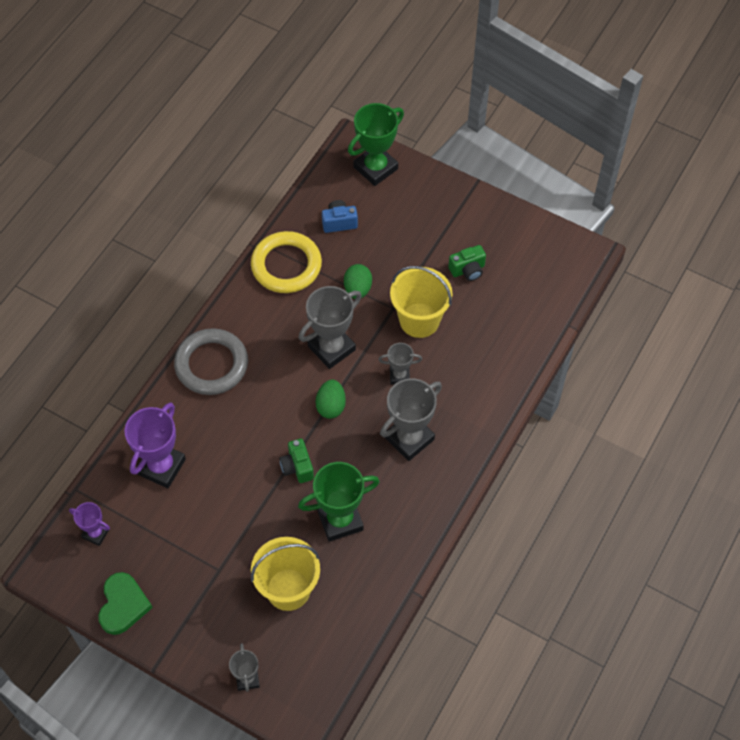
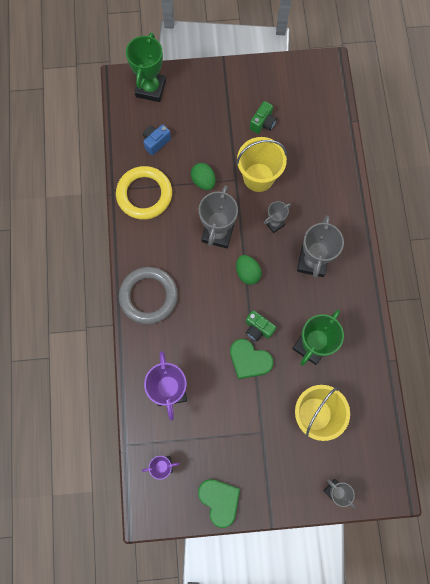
camera: 35 degrees left, 15 degrees up
none -> green heart [230,339,273,379]

